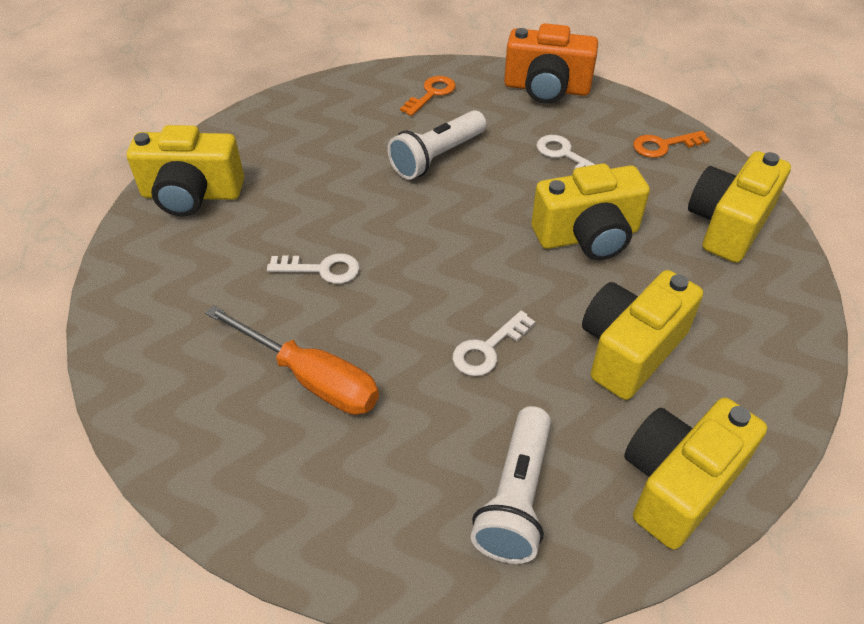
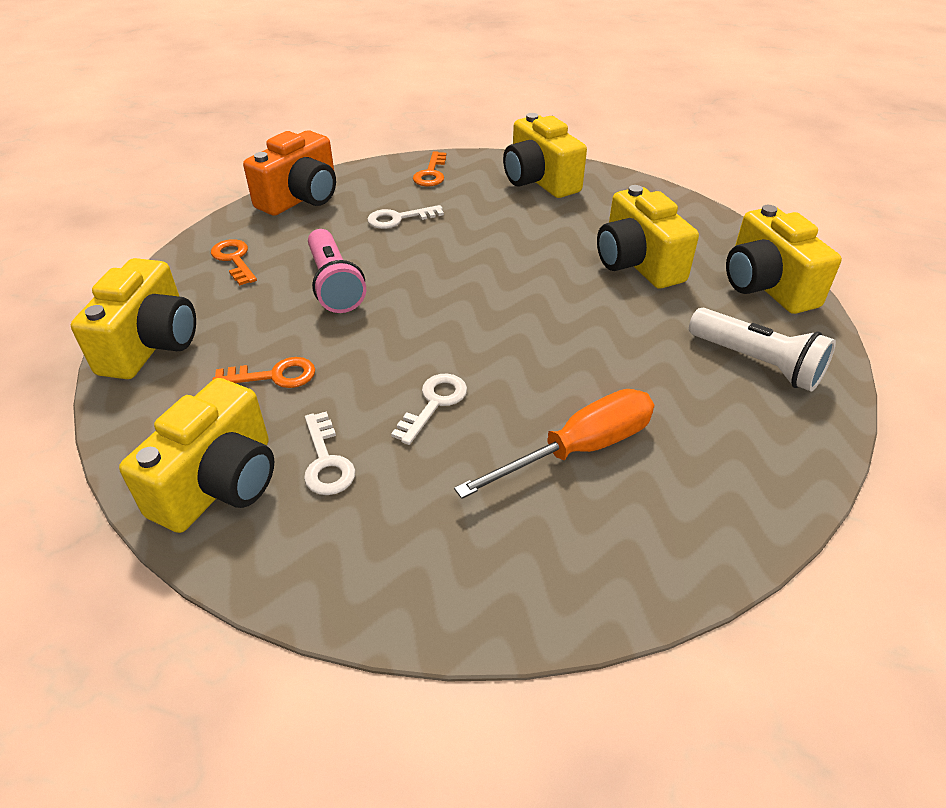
camera: 65 degrees left, 5 degrees down
white flashlight [387,110,486,180] -> pink flashlight [308,229,366,313]
white key [453,310,535,376] -> white key moved to [304,412,355,495]
yellow camera [531,163,650,260] -> yellow camera moved to [71,258,196,379]
none -> orange key [212,357,315,388]

